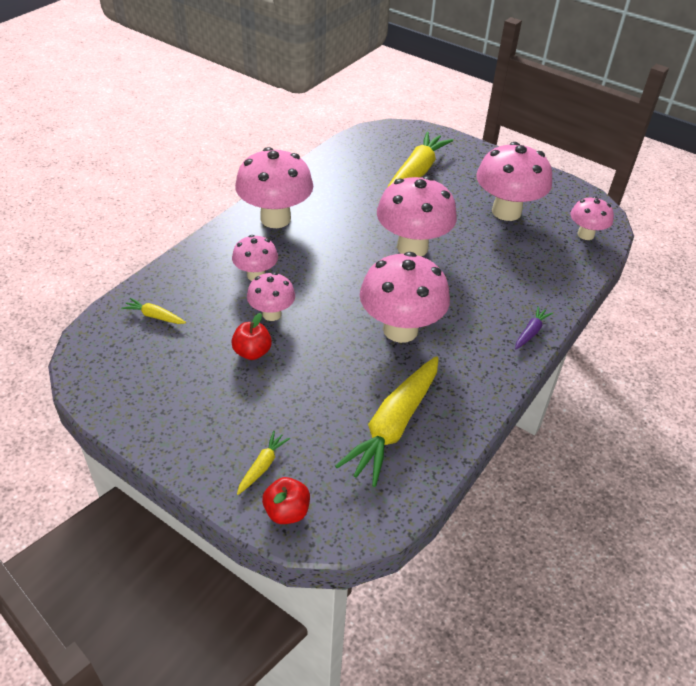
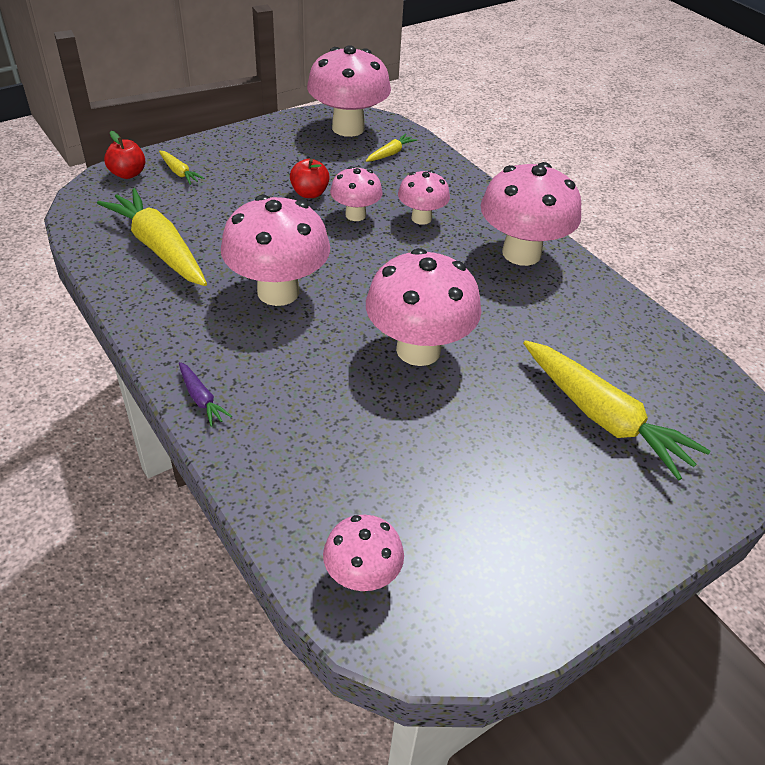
camera: 110 degrees right, 0 degrees up
pink mushroom [476,142,552,221] -> pink mushroom moved to [307,45,391,137]

